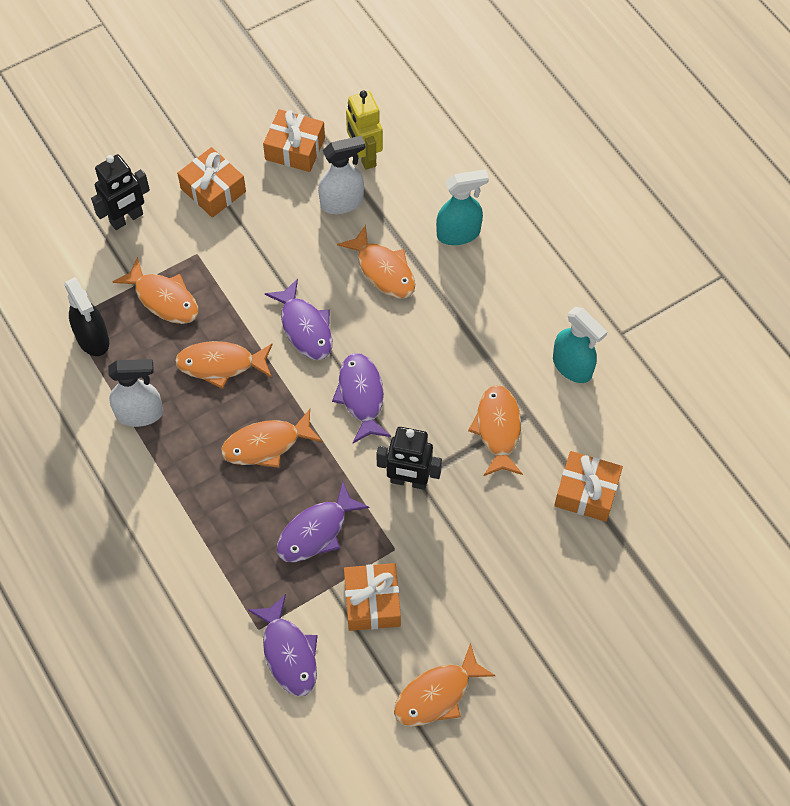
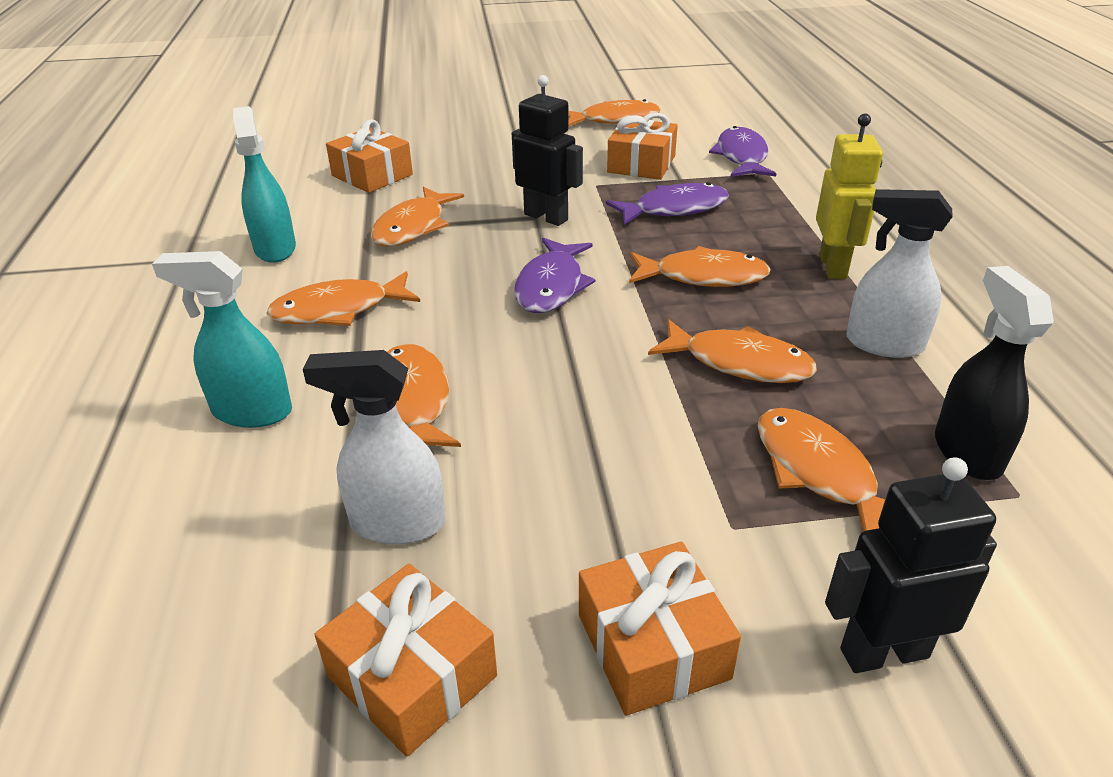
camera: 155 degrees left, 25 degrees down
purple fish [265,279,332,360] -> none
yellow robot [346,90,383,170] -> yellow robot moved to [816,113,883,279]
none -> orange fish [267,271,420,326]

